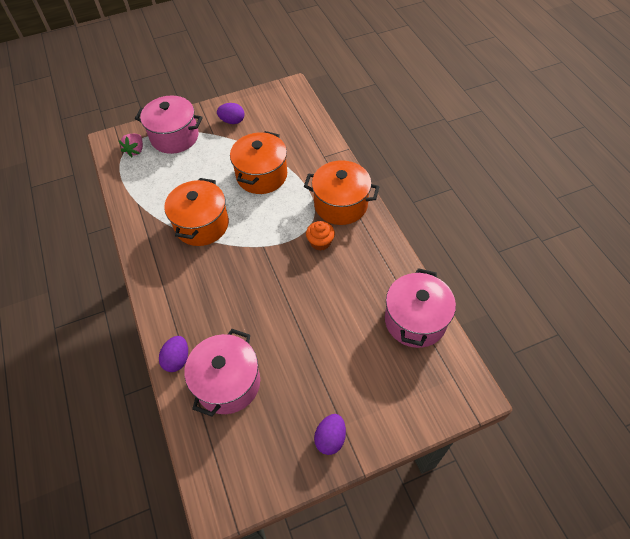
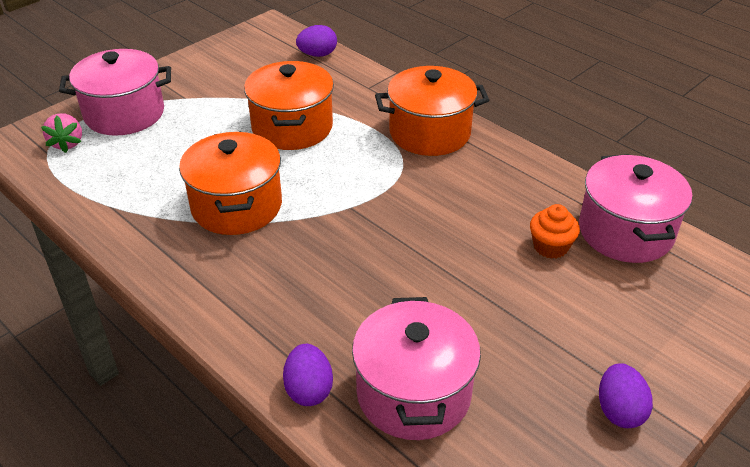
camera: 25 degrees left, 15 degrees down
purple egg [217,103,244,124] -> purple egg moved to [296,25,337,57]
orange cupcake [306,221,335,251] -> orange cupcake moved to [530,204,580,259]

